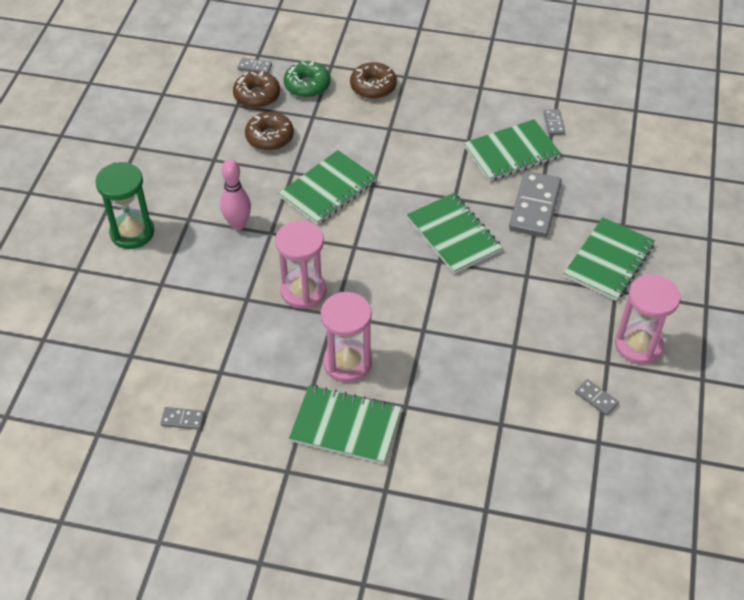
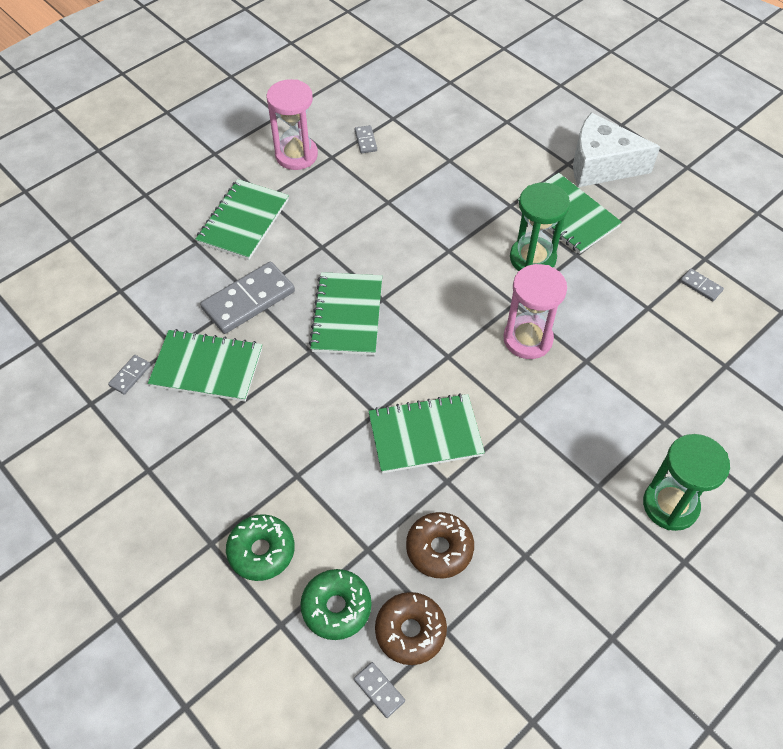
camera: 145 degrees left, 5 degrees up
pink bowling pin [220,159,251,230] -> none
pink hourglass [321,292,372,383] -> green hourglass [510,183,570,271]
brown donut [350,62,397,99] -> green donut [226,514,295,581]
green notebook [564,217,655,301] -> green notebook turned 45 degrees counterclockwise [195,179,289,260]
none -> white cheese [573,113,660,187]

